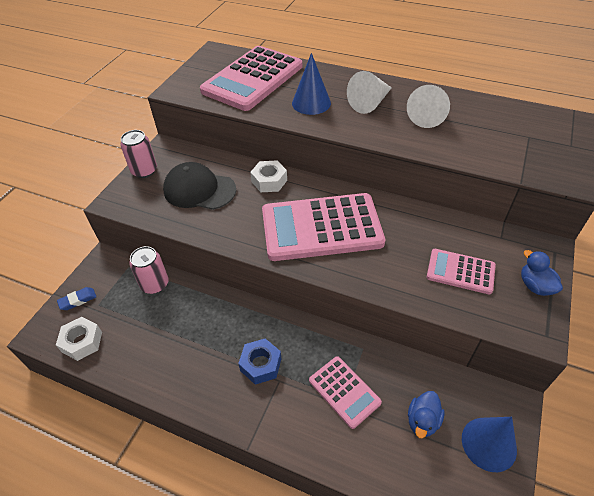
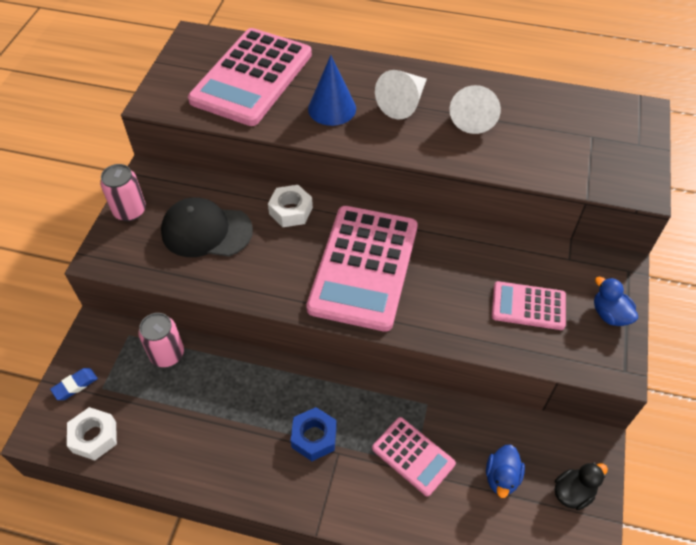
camera: 10 degrees left, 5 degrees up
pink calculator [262,193,385,261] -> pink calculator turned 60 degrees counterclockwise [306,206,418,332]
blue cone [462,417,517,472] -> black duck [555,462,608,510]

